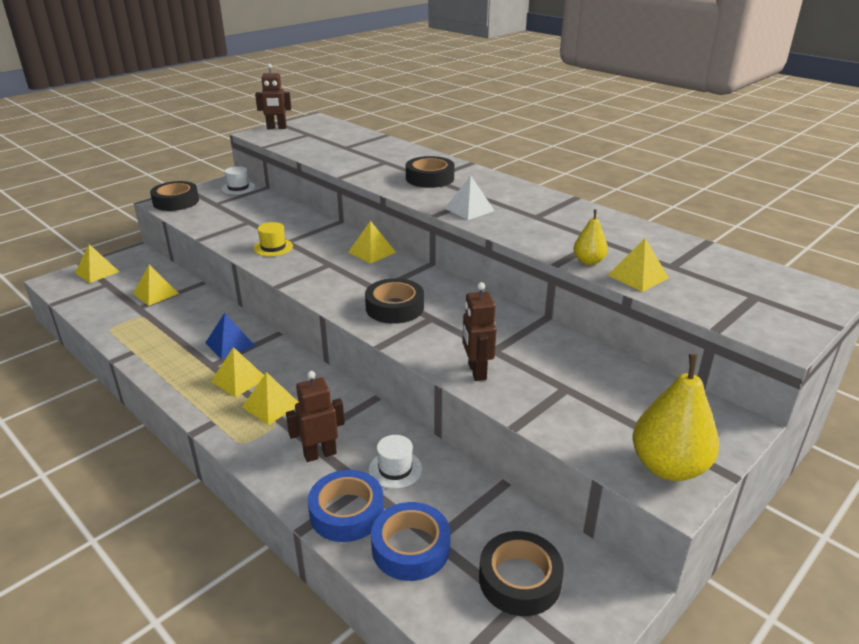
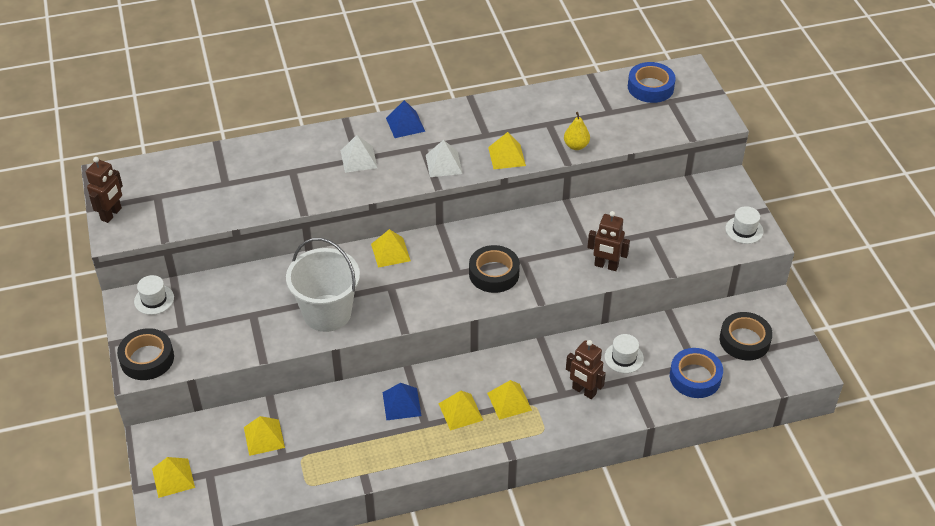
camera: 60 degrees left, 15 degrees up
yellow hat [254,222,293,257] -> white bucket [286,238,360,332]
brown robot [286,371,345,462] -> brown robot turned 60 degrees counterclockwise [566,340,606,399]
blue tape [308,470,384,542] -> blue tape moved to [628,62,676,103]
black tape [406,156,455,188] -> white pyramid [341,135,378,173]
yellow pyramid [608,238,669,292] -> yellow pyramid moved to [488,132,526,169]
yellow pear [633,354,719,481] -> white hat [725,206,764,244]
none -> blue pyramid [386,100,425,138]

